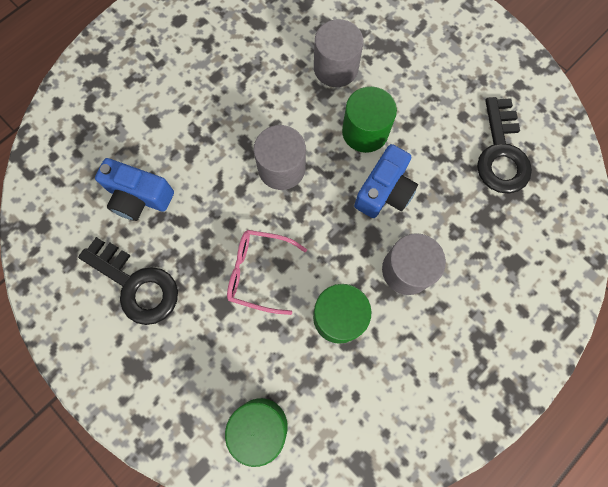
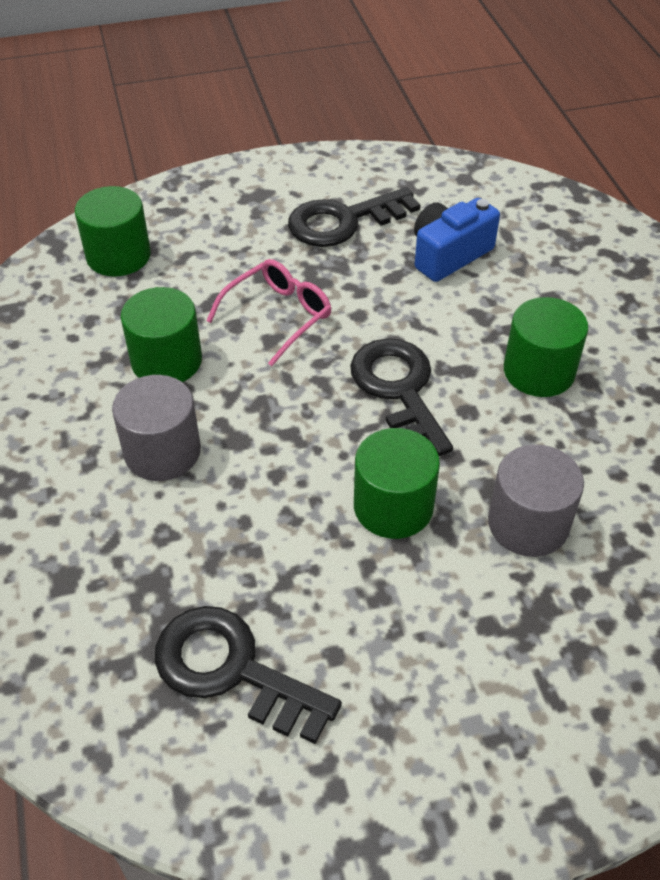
camera: 120 degrees right, 25 degrees down
grey cylinder [254,125,306,190] -> black key [350,338,453,456]
blue camera [354,144,418,218] -> none
none -> green cylinder [504,297,588,397]

